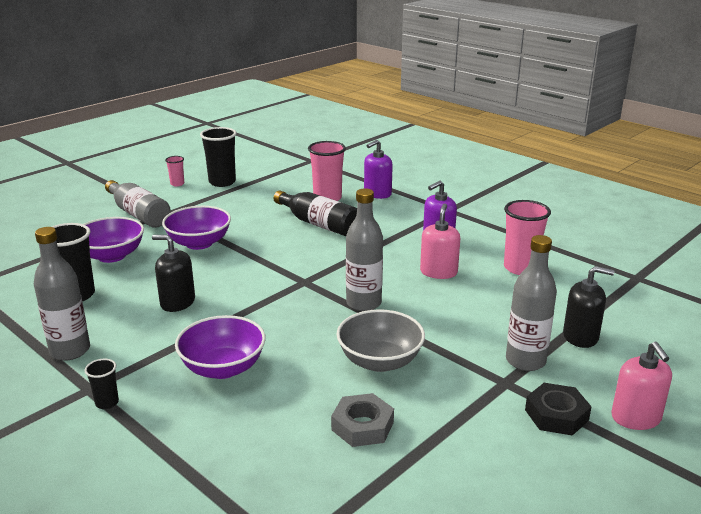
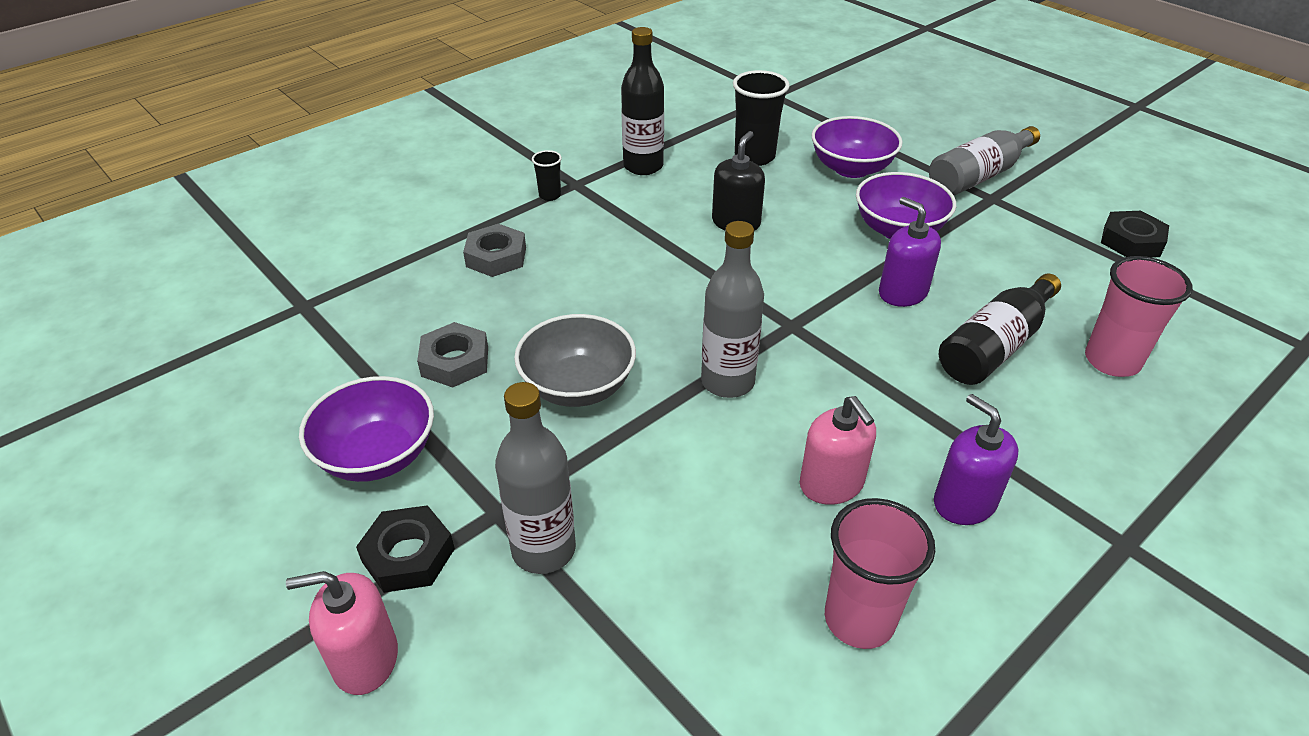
camera: 95 degrees right, 15 degrees up
grey bottle [34,227,90,361] -> black bottle [621,27,664,175]
pink cup [165,156,184,186] -> none
purple bowl [175,315,266,379] -> purple bowl moved to [299,376,434,482]
black cup [200,127,237,187] -> black nut [1101,211,1169,258]
purple soap dispenser [364,140,393,199] -> purple soap dispenser moved to [879,197,941,307]
pink soap dispenser [420,204,460,279] -> pink soap dispenser turned 45 degrees clockwise [800,396,876,505]
black soap dispenser [563,266,615,348] -> none
none -> grey nut [463,224,526,277]

